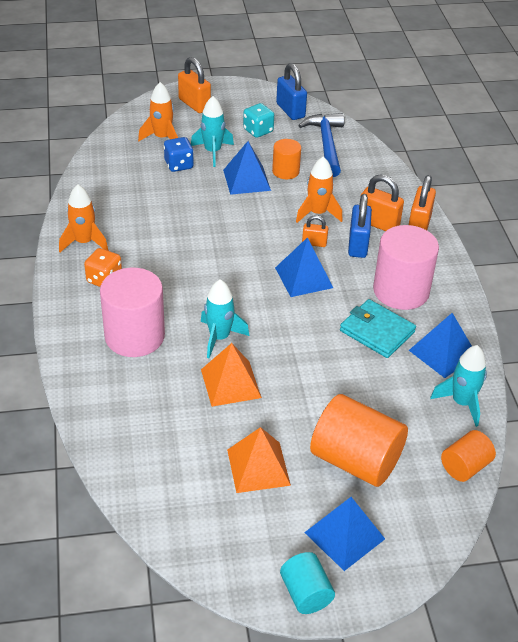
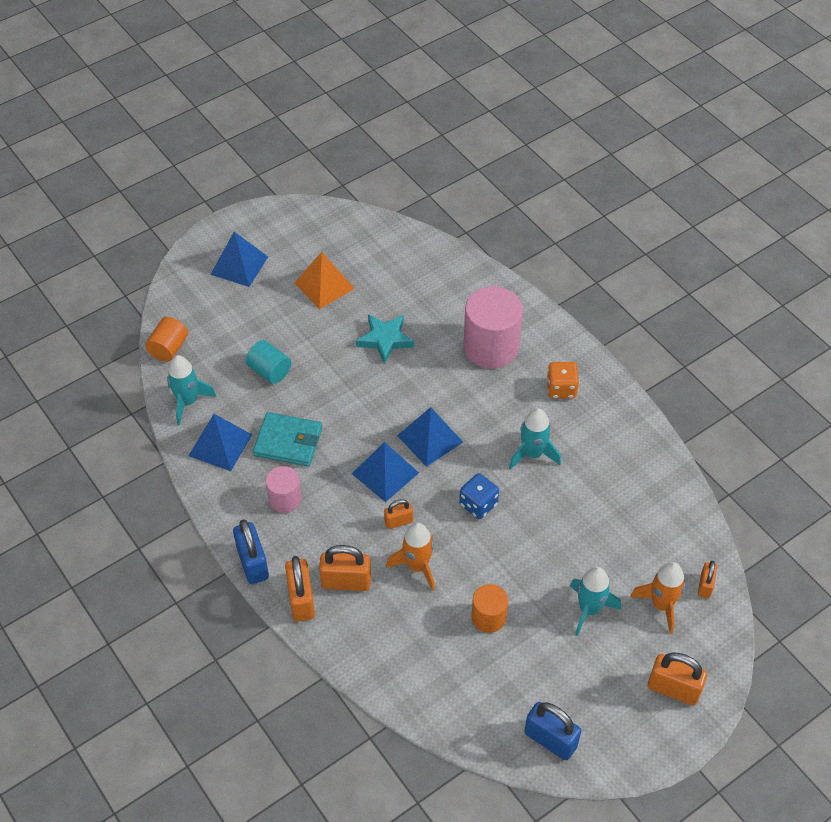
camera: 155 degrees right, 10 degrees up
orange rocket [59,184,109,252] -> none
blue dice [164,137,194,172] -> blue dice moved to [459,473,499,519]
turquoise rocket [201,279,249,358] -> turquoise rocket moved to [509,408,561,470]
orange pyramid [201,343,262,407] -> turquoise star [356,314,414,364]
blue pyramid [223,141,271,195] -> blue pyramid moved to [397,407,463,467]
turquoise dice [243,103,274,138] -> none
turquoise cylinder [280,552,335,614] -> turquoise cylinder moved to [246,340,291,384]
blue hammer [298,113,345,177] -> none
orange cylinder [310,394,408,487] -> none
blue padlock [348,194,372,258] -> blue padlock moved to [233,519,269,584]
pink cylinder [373,225,439,310] -> pink cylinder [266,466,302,513], size x0.55
none -> orange padlock [698,561,717,598]

